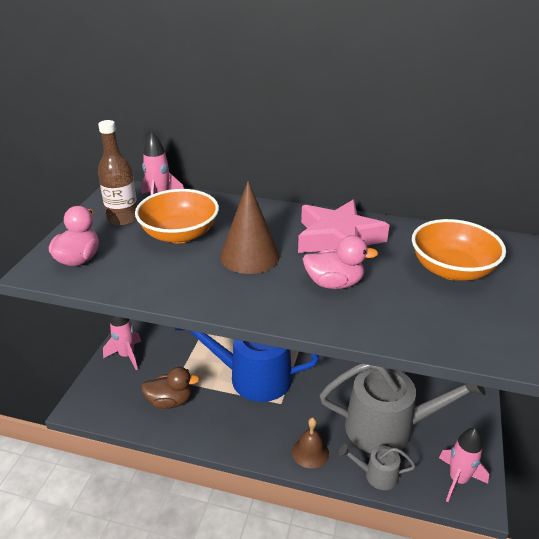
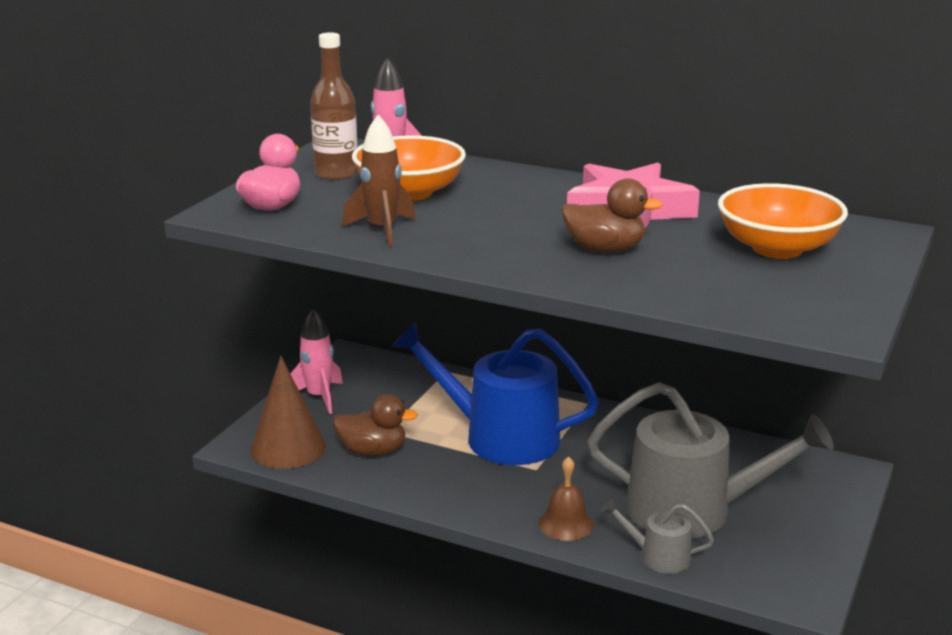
camera: 10 degrees right, 10 degrees down
brown cone [220,181,280,274] -> brown cone moved to [250,355,326,469]
pink duck [303,235,378,289] -> brown duck [561,178,663,253]
pink rocket [439,428,489,502] -> none
none -> brown rocket [342,115,415,247]

